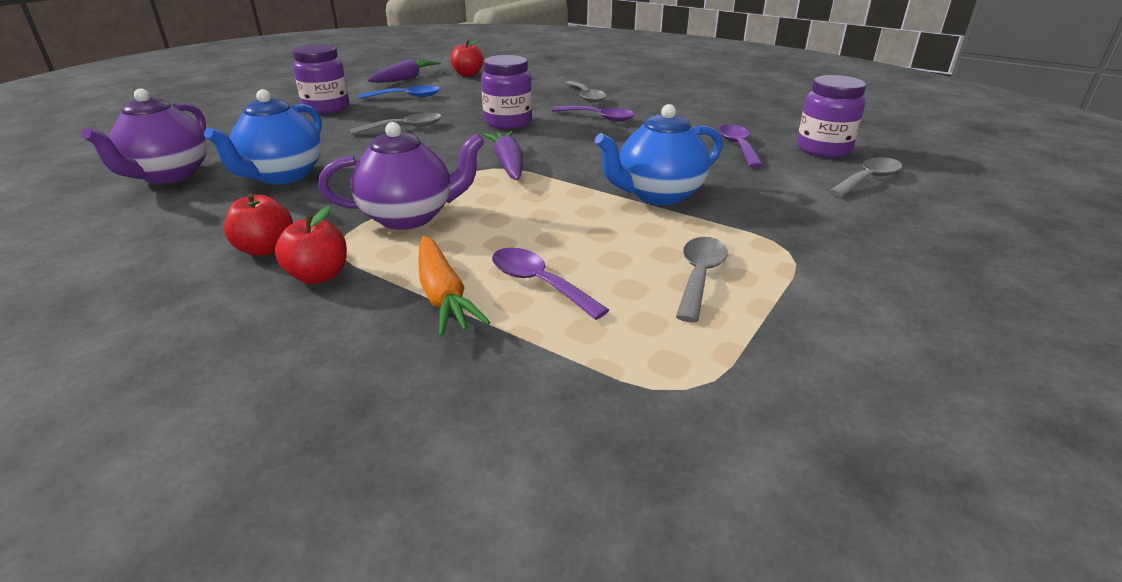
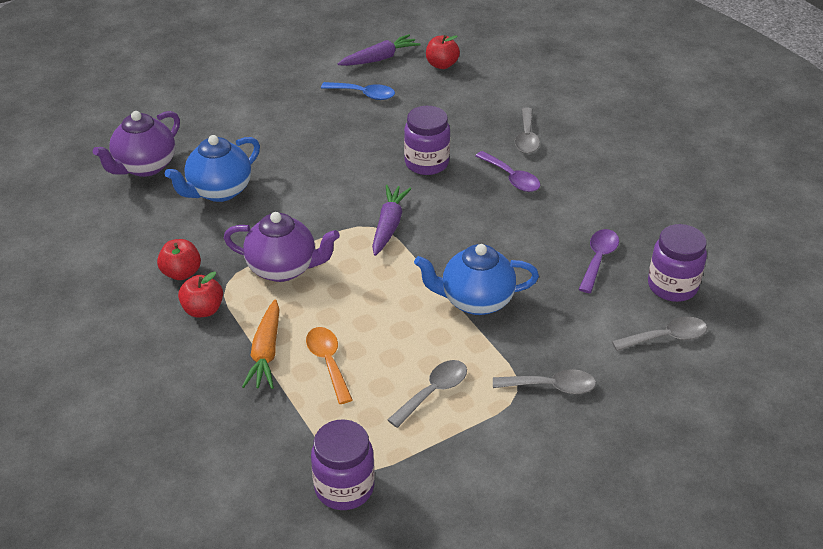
camera: 25 degrees right, 10 degrees up
purple jar [293,44,349,114] -> purple jar moved to [311,419,375,510]
grey spoon [350,113,442,135] -> grey spoon moved to [493,369,596,394]
purple spoon [492,248,609,320] -> orange spoon [306,327,352,404]

